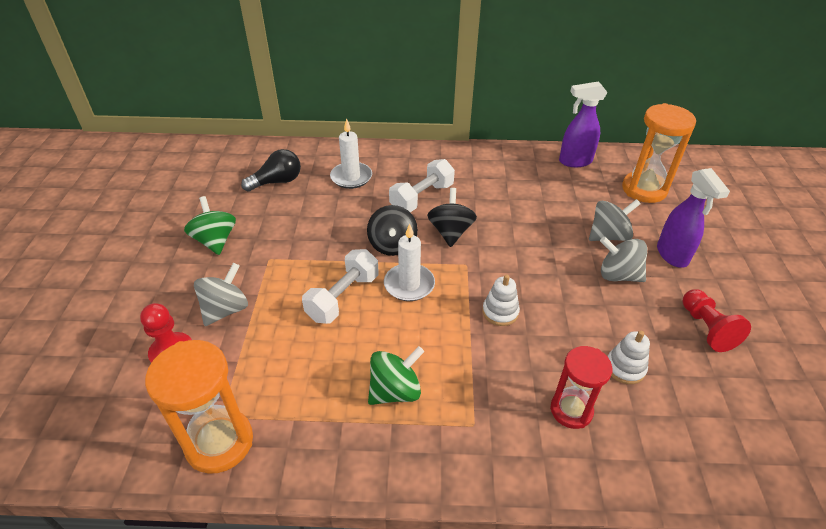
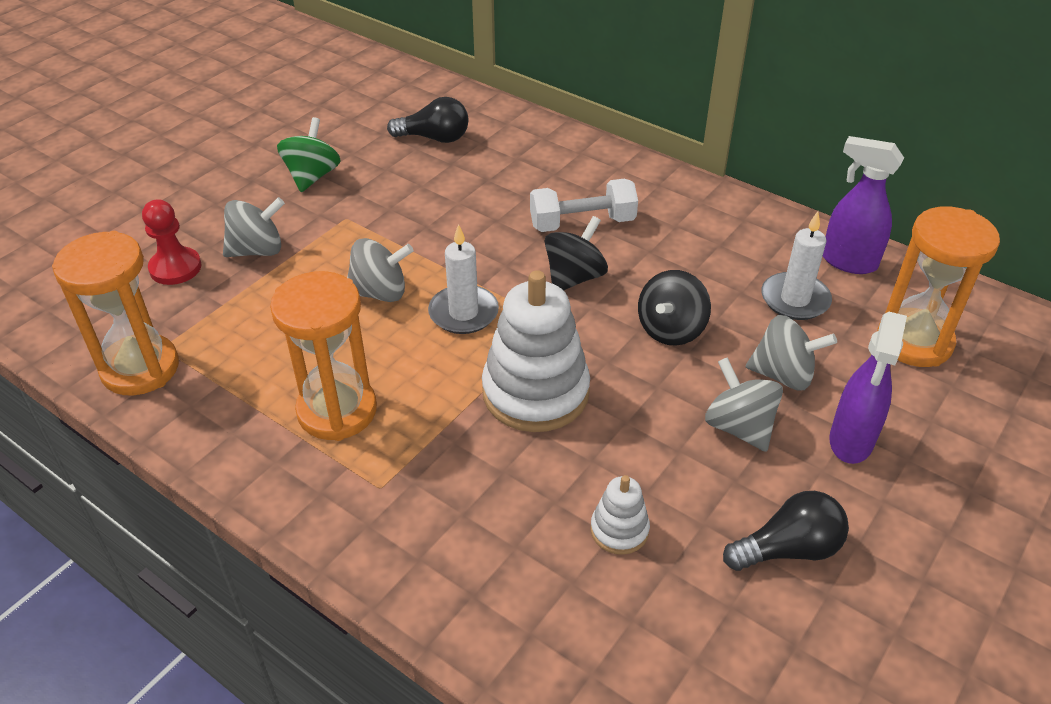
camera: 35 degrees right, 0 degrees up
white dumbbell [302,249,379,324] -> grey spinning top [347,238,414,302]
white candle [330,118,372,189] -> white candle moved to [761,211,832,320]
black spinning top [367,205,418,256] -> black spinning top moved to [638,270,711,346]
green spinning top [368,346,424,405] -> orange hourglass [270,271,377,441]
white stacking toy [483,274,520,326] -> white stacking toy [482,270,590,432], size x2.07
red hourglass [550,346,612,429] -> none
red pawn [683,289,751,352] -> black light bulb [723,491,849,571]

